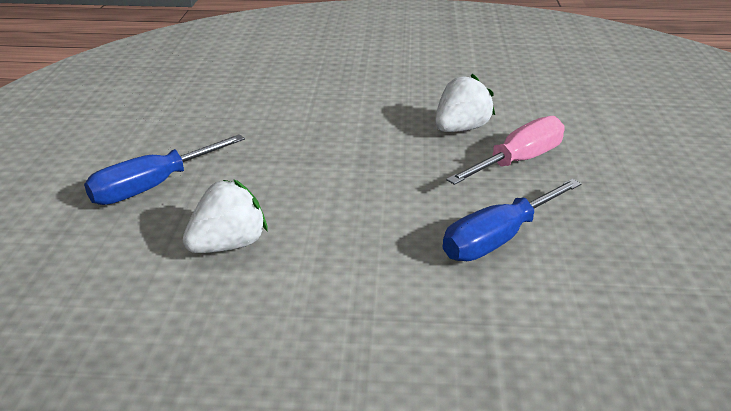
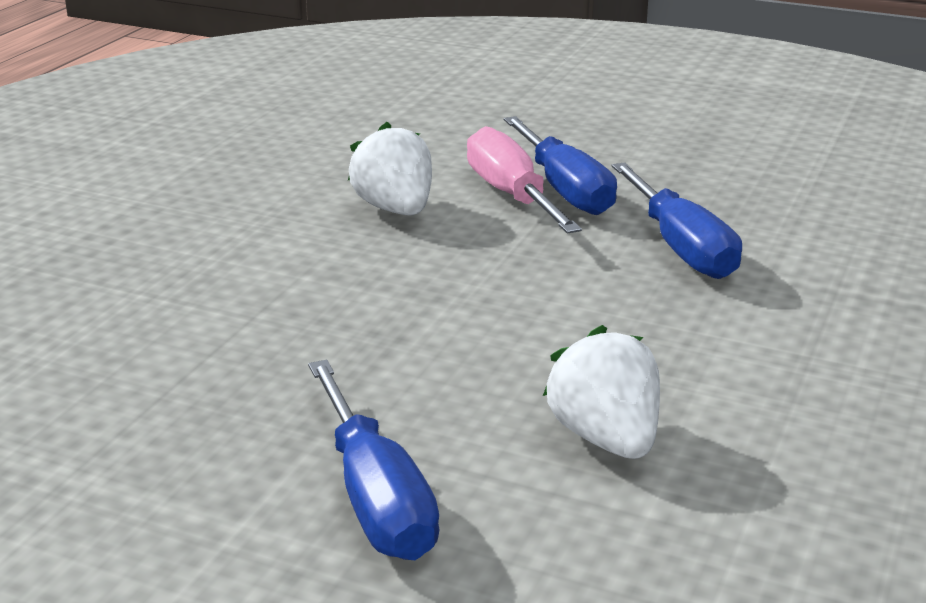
camera: 70 degrees left, 5 degrees down
none -> blue screwdriver [504,116,617,215]

